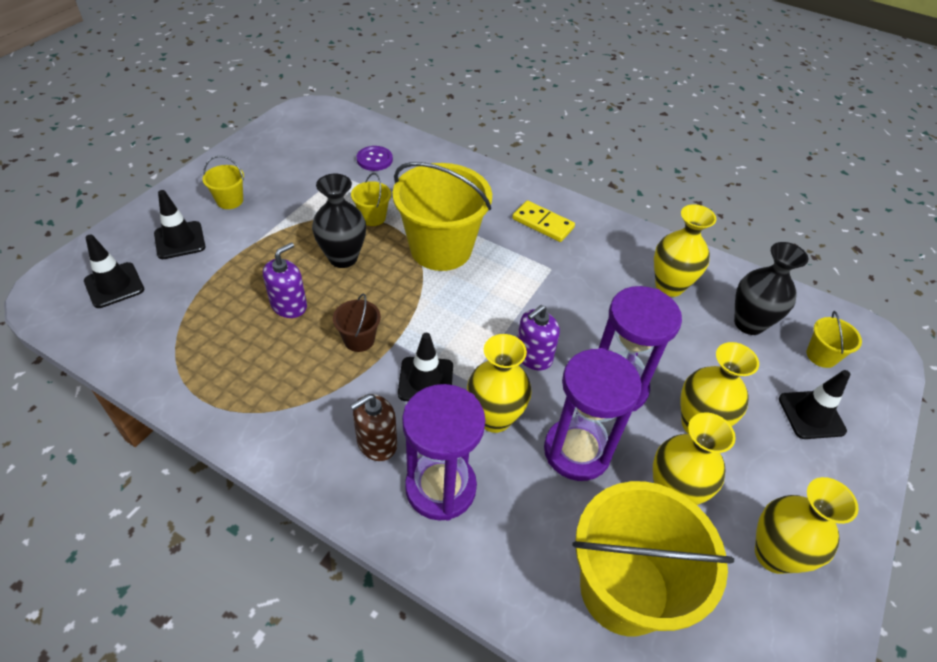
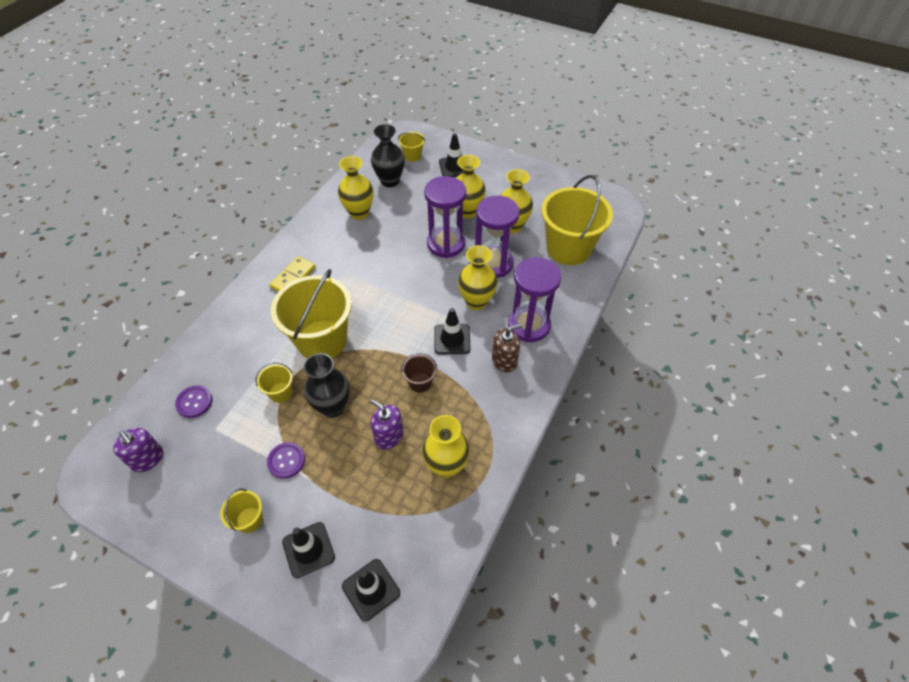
camera: 90 degrees left, 5 degrees up
brown soap dispenser [350,394,397,461] -> brown soap dispenser turned 75 degrees counterclockwise [492,323,522,372]
purple soap dispenser [517,305,560,371] -> purple soap dispenser moved to [113,428,163,472]
yellow vase [755,477,859,574] -> yellow vase moved to [422,415,470,478]
none -> purple button [267,442,305,479]

